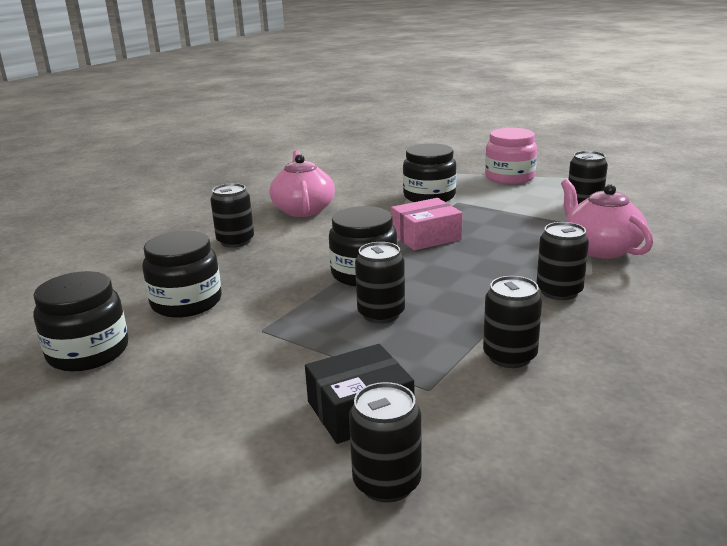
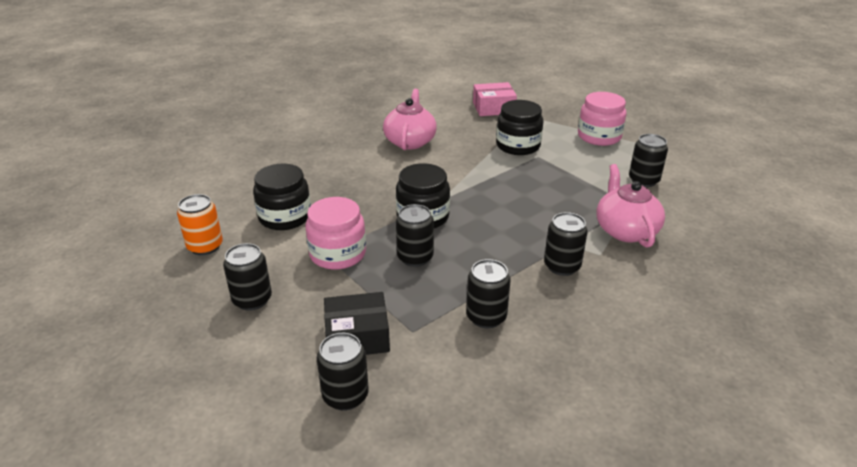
camera: 15 degrees right, 10 degrees up
black jar [33,271,128,372] -> orange can [177,194,223,255]
black can [210,183,254,248] -> black can moved to [223,243,272,311]
pink box [391,198,462,251] -> pink box moved to [473,82,517,116]
none -> pink jar [305,197,366,270]

